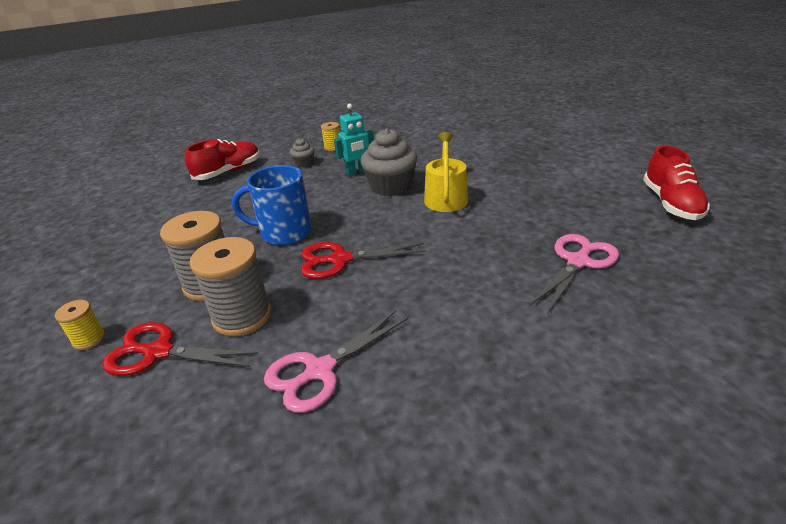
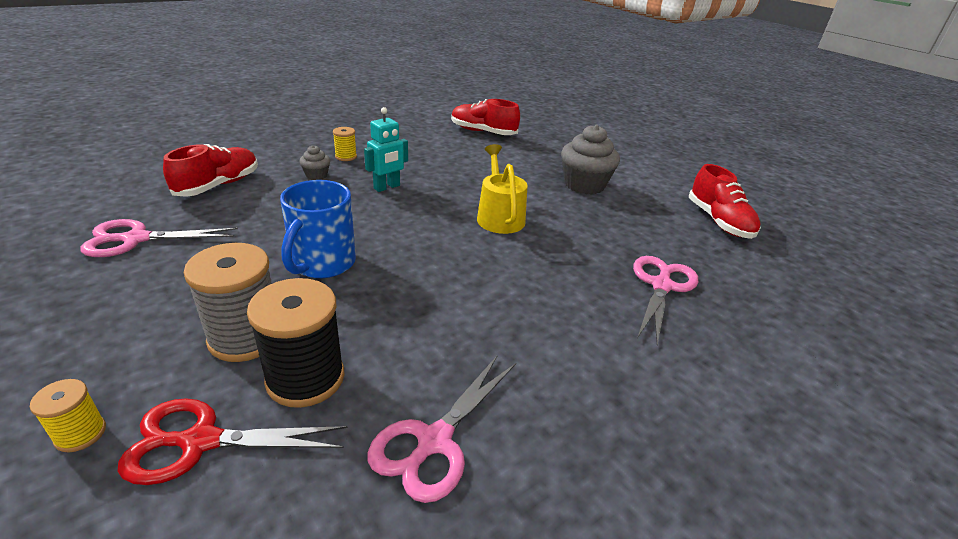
camera: 20 degrees left, 0 degrees up
grey spool [190,237,272,336] -> black spool [247,278,344,408]
blue mug [232,165,312,245] -> blue mug turned 60 degrees counterclockwise [280,180,356,278]
red scissors [301,242,426,279] -> none
grey cupcake [361,128,418,196] -> grey cupcake moved to [561,124,620,195]
none -> pink scissors [80,219,238,257]
none -> red shoe [451,99,520,135]

